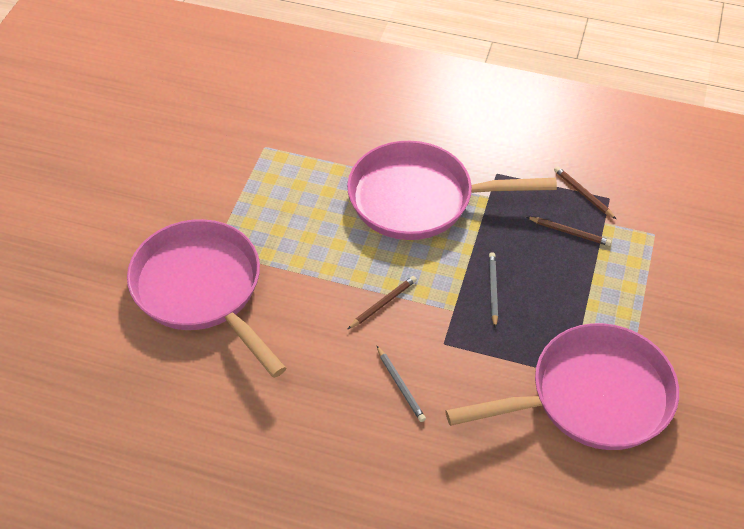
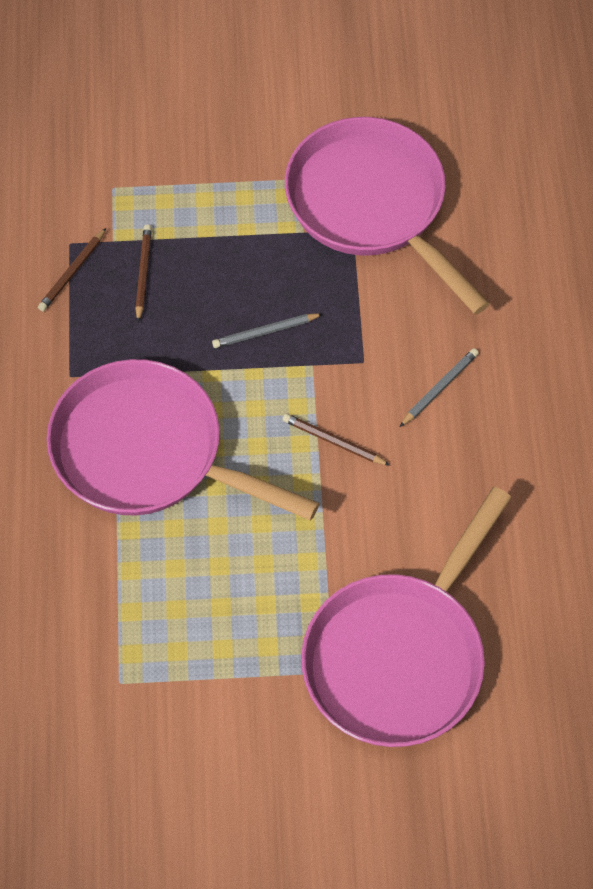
camera: 110 degrees left, 10 degrees up
pink pan [347,141,557,240] -> pink pan turned 135 degrees clockwise [47,359,319,520]

